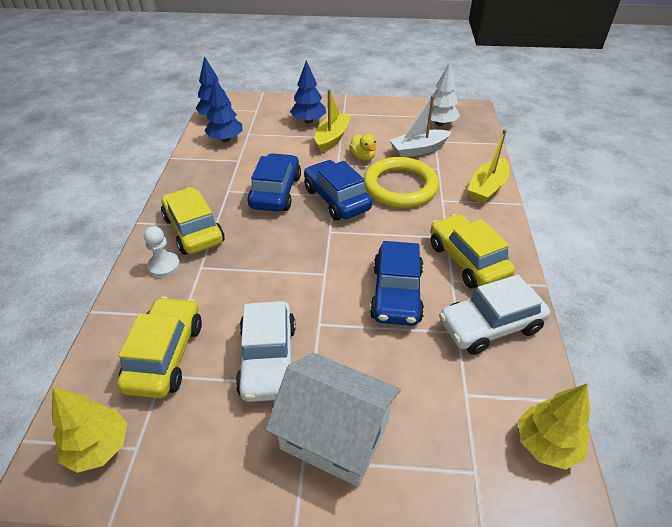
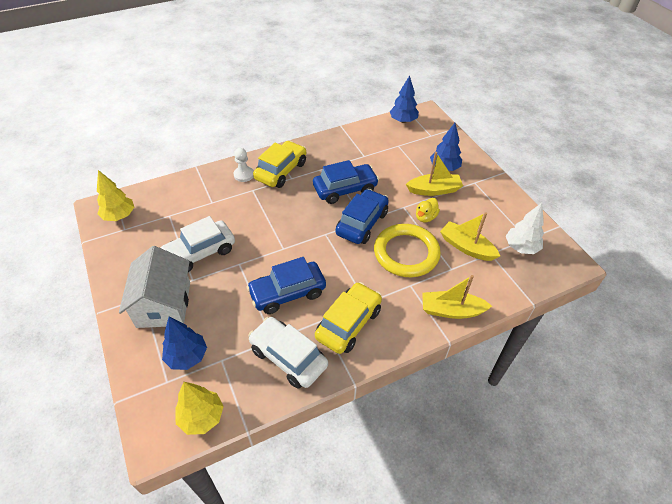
camera: 60 degrees right, 5 degrees up
yellow car [117,296,202,398] -> none
blue tree [204,78,242,142] -> blue tree moved to [162,317,207,370]
white boat [389,95,451,157] -> yellow boat [440,213,500,261]

